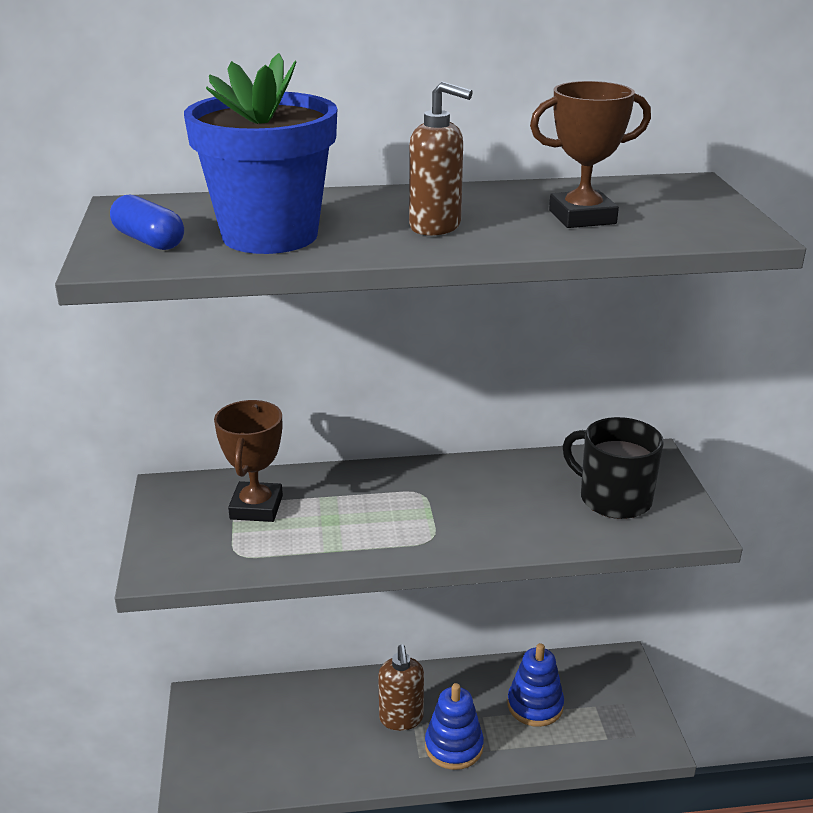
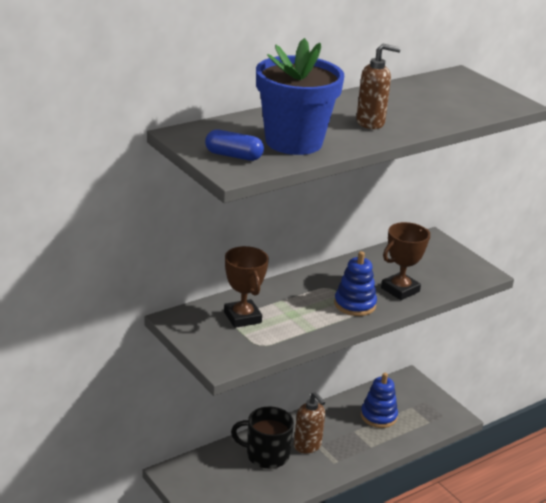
camera: 30 degrees left, 0 degrees up
blue stacking toy [425,683,484,770] -> blue stacking toy moved to [334,251,377,316]
brown trophy [530,81,651,228] -> brown trophy moved to [381,222,430,300]
black mug [562,417,664,519] -> black mug moved to [231,407,294,469]

